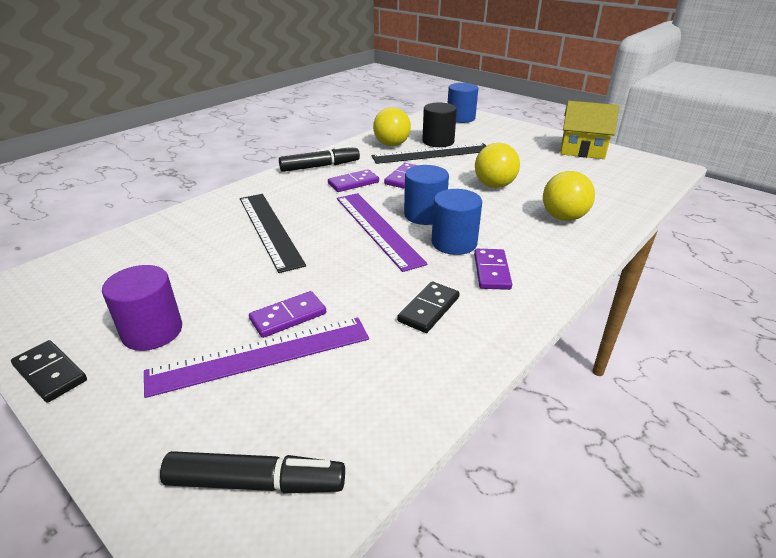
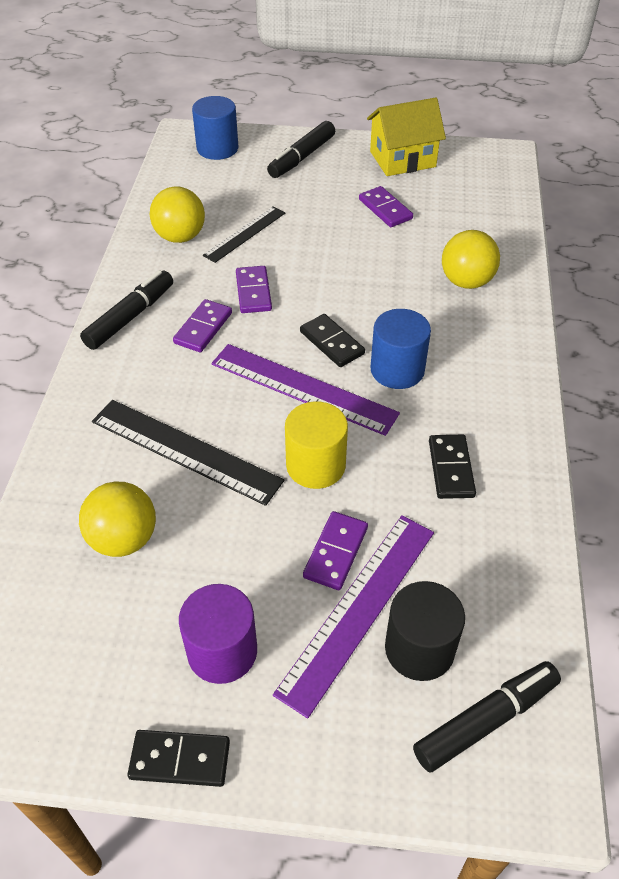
camera: 35 degrees left, 15 degrees up
black ruler [371,143,486,164] -> black ruler [203,206,285,263], size x0.62
blue cylinder [404,165,449,225] -> black domino [300,314,365,367]
black cylinder [422,102,457,147] -> black cylinder moved to [385,581,465,681]
purple domino [474,249,512,290] -> purple domino moved to [359,186,413,227]
yellow ball [475,143,520,188] -> yellow ball moved to [79,482,156,557]
none -> black marker [267,121,335,178]
none -> yellow cylinder [285,401,348,489]

